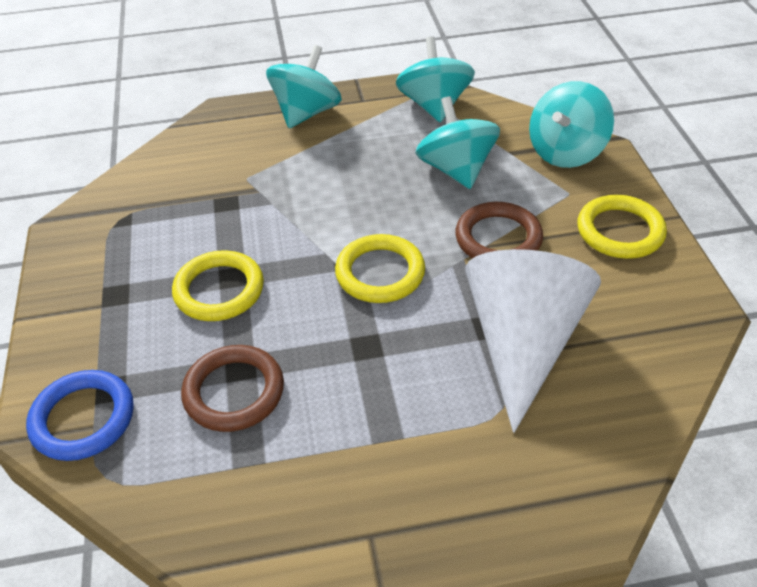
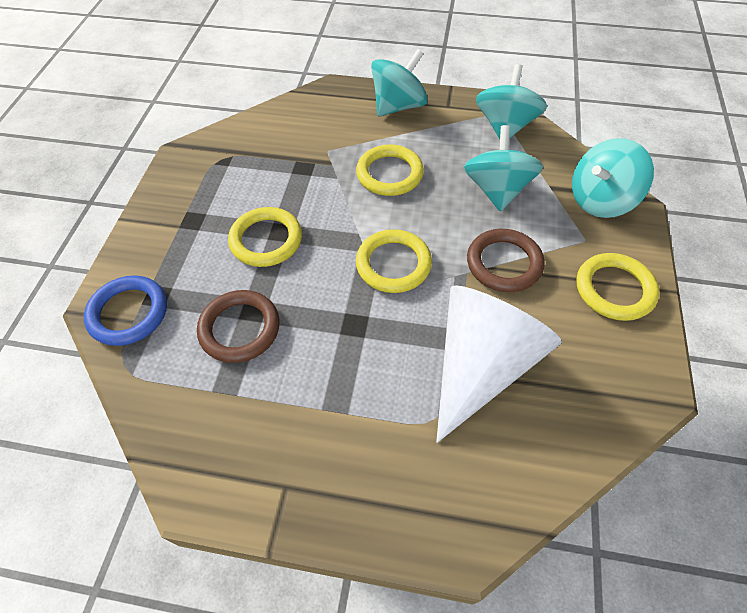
camera: 20 degrees right, 10 degrees up
none -> yellow ring [356,144,424,196]

